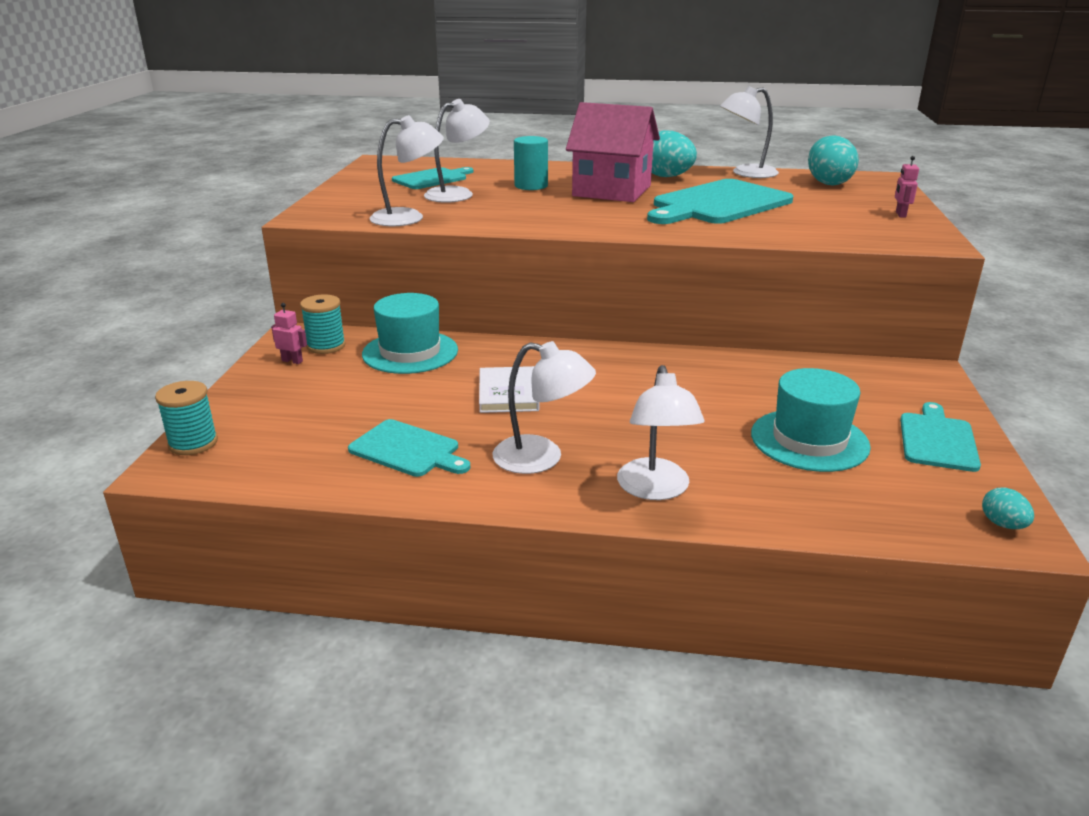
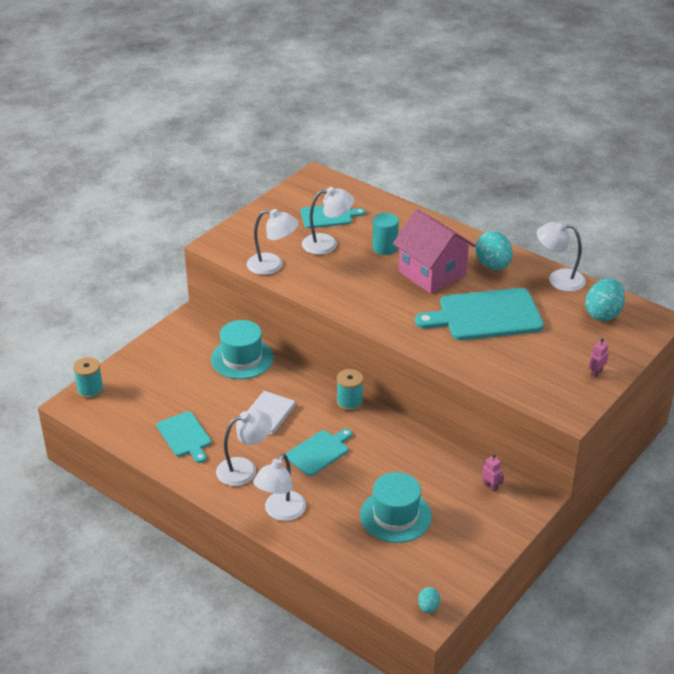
camera: 30 degrees right, 10 degrees up
pink robot [271,303,307,364] -> pink robot moved to [482,454,504,492]
turquoise spool [300,294,346,354] -> turquoise spool moved to [337,369,364,411]
white lamp [493,341,596,474] -> white lamp turned 75 degrees counterclockwise [216,410,272,486]
turquoise cutting board [900,402,981,472] -> turquoise cutting board moved to [285,429,352,476]

